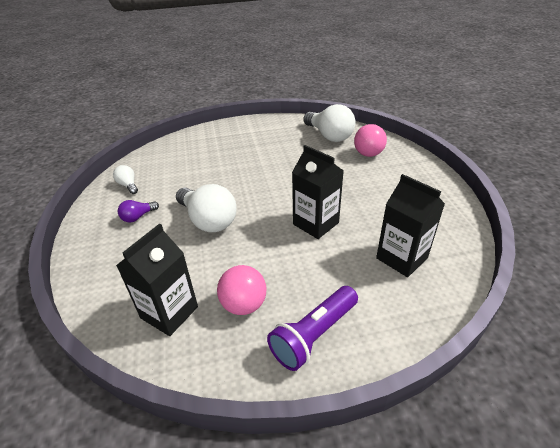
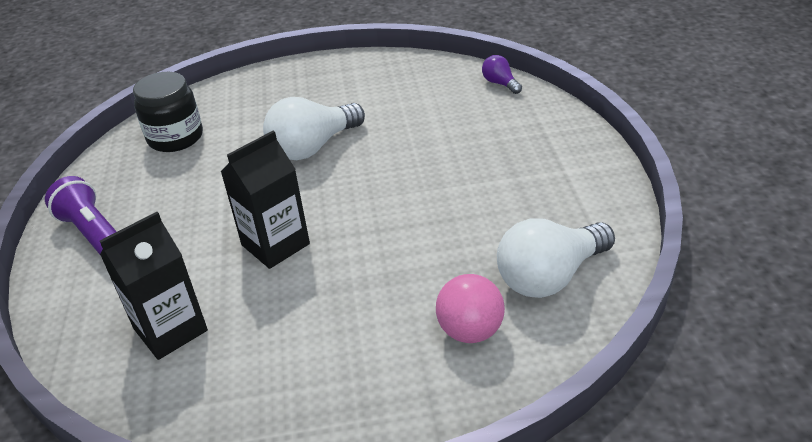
camera: 95 degrees right, 0 degrees up
white light bulb [113,165,138,194] -> none
black carton [116,223,198,336] -> black jar [133,72,203,152]
purple light bulb [118,200,159,222] -> purple light bulb moved to [482,55,522,94]
pink ball [217,265,267,315] -> none

